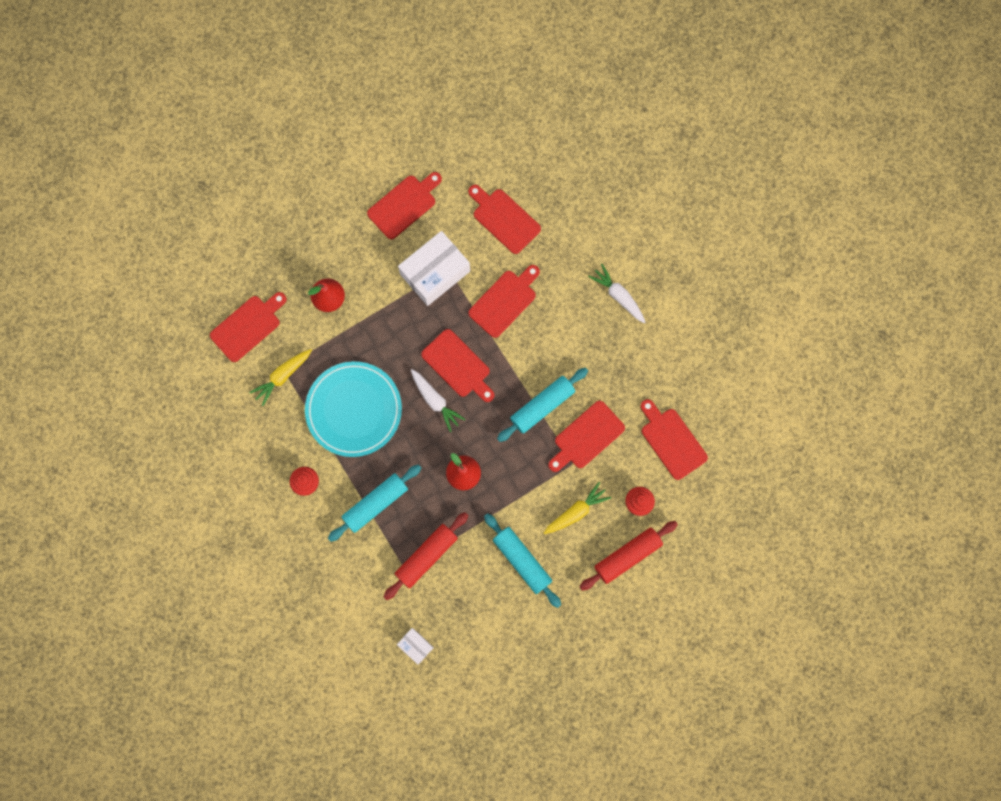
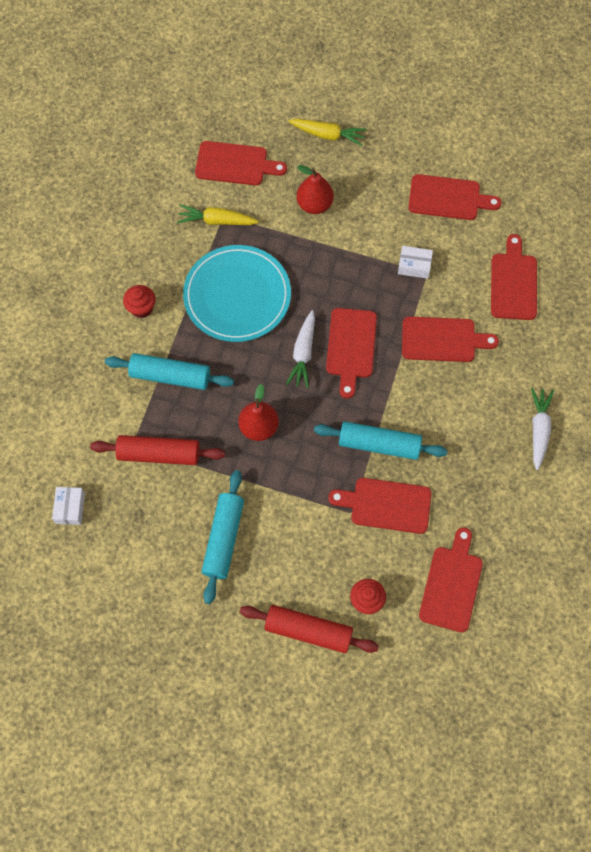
camera: 50 degrees right, 10 degrees down
white box [398,231,470,306] -> white box [398,246,433,279], size x0.49
yellow carrot [544,482,611,534] -> yellow carrot moved to [288,119,367,146]

